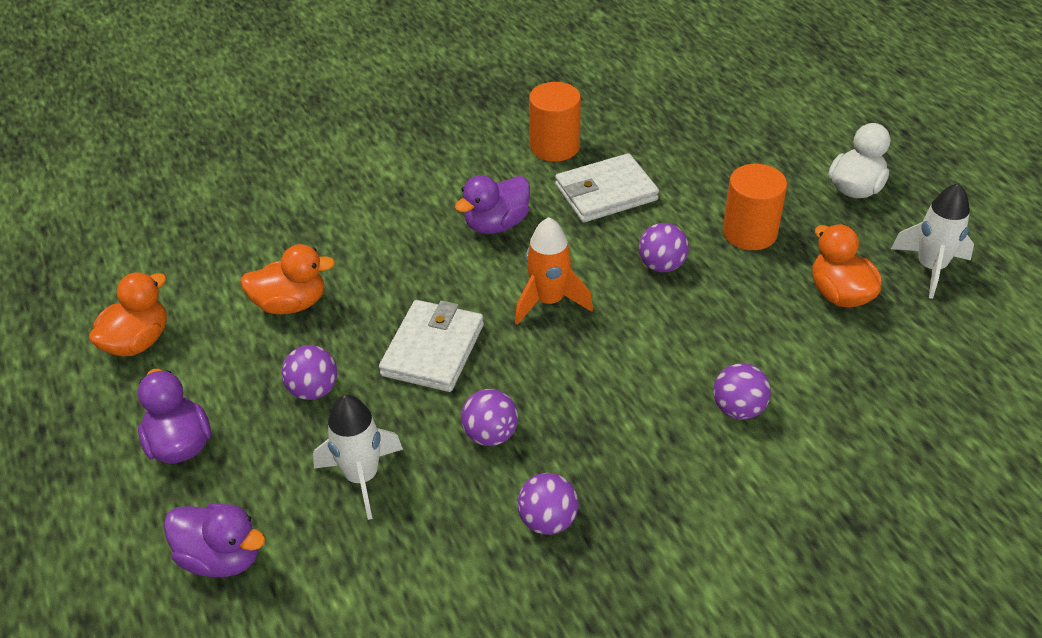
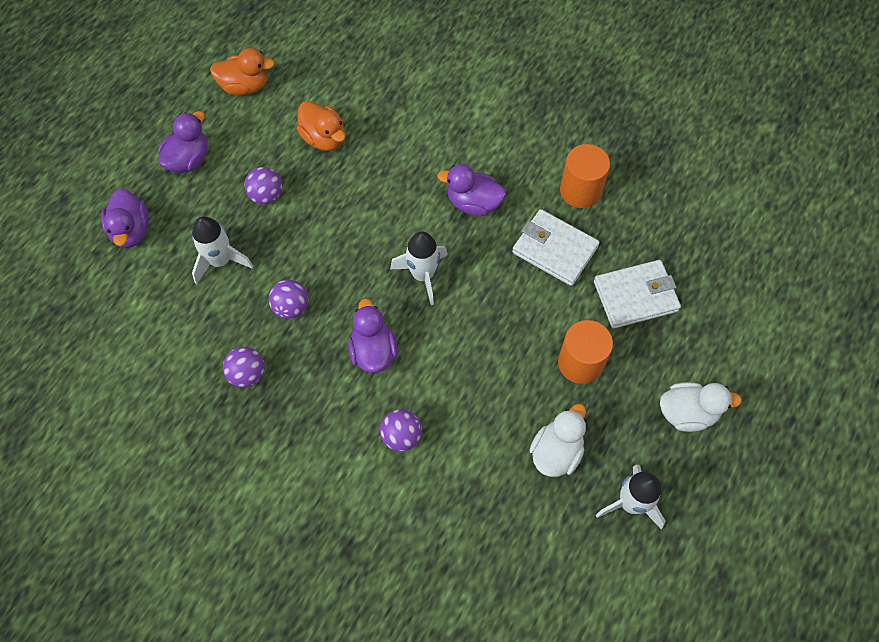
camera: 55 degrees right, 20 degrees up
white wallet [379,300,484,392] -> white wallet moved to [594,260,681,329]
orange rocket [515,217,593,325] -> white rocket [390,231,448,305]
purple ball [639,223,689,272] -> none
orange duck [812,224,882,308] -> white duck [530,404,586,477]
none -> purple duck [348,298,398,373]

